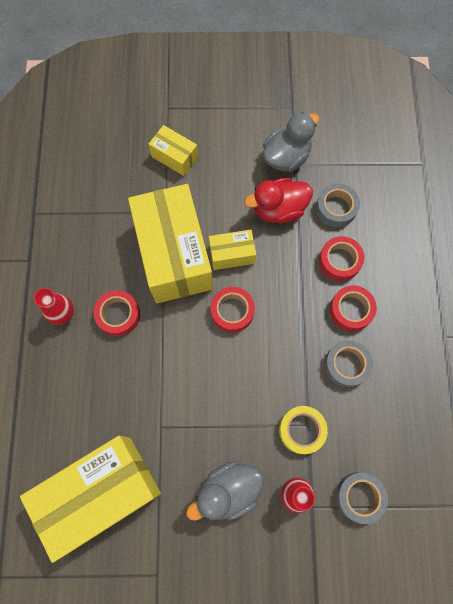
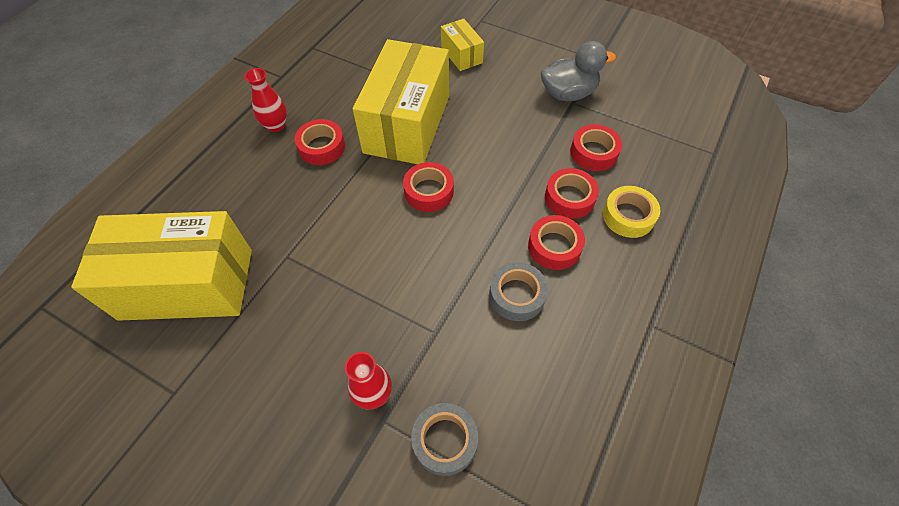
camera: 30 degrees right, 15 degrees down
grey duck [186,461,264,521] -> none
yellow box [209,230,256,270] -> none
red duck [244,178,313,223] -> none
yellow tape [279,406,328,454] -> yellow tape moved to [603,186,660,238]
grey tape [316,184,360,227] -> red tape [570,124,622,171]

